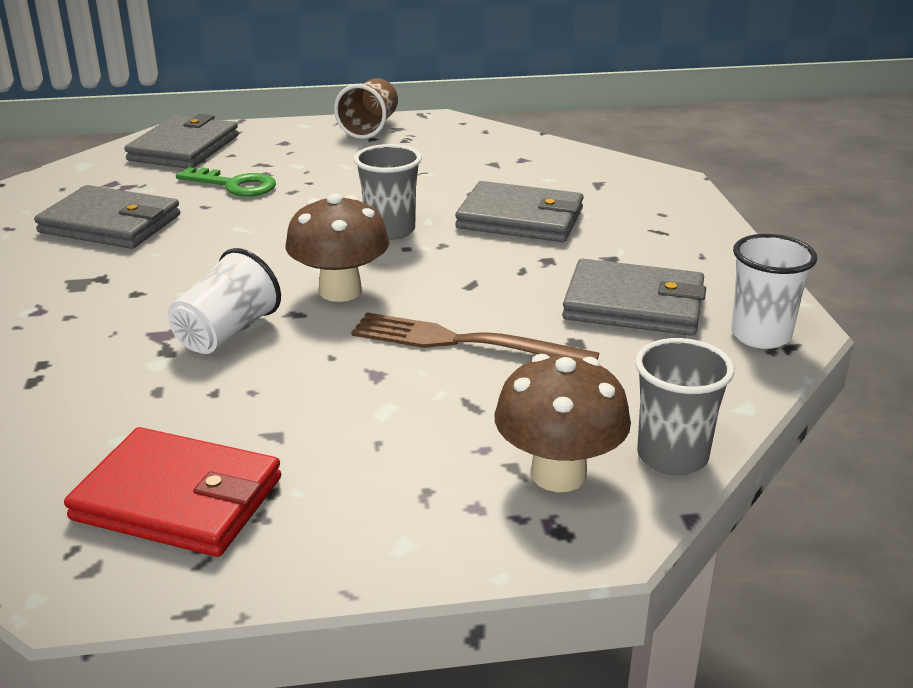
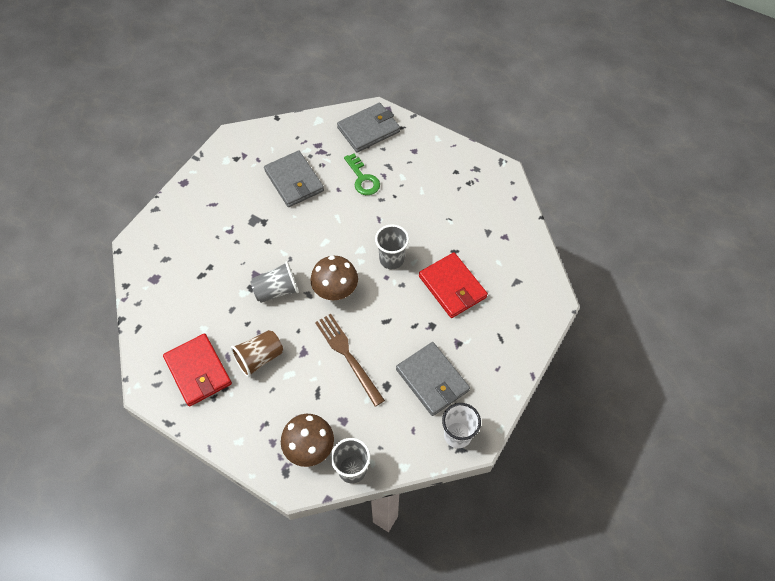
camera: 40 degrees right, 30 degrees up
white cup [168,248,281,354] -> grey cup [250,261,299,303]
brown cup [334,78,398,139] -> brown cup moved to [231,330,283,377]
grey wallet [455,181,584,242] -> red wallet [419,252,488,318]

